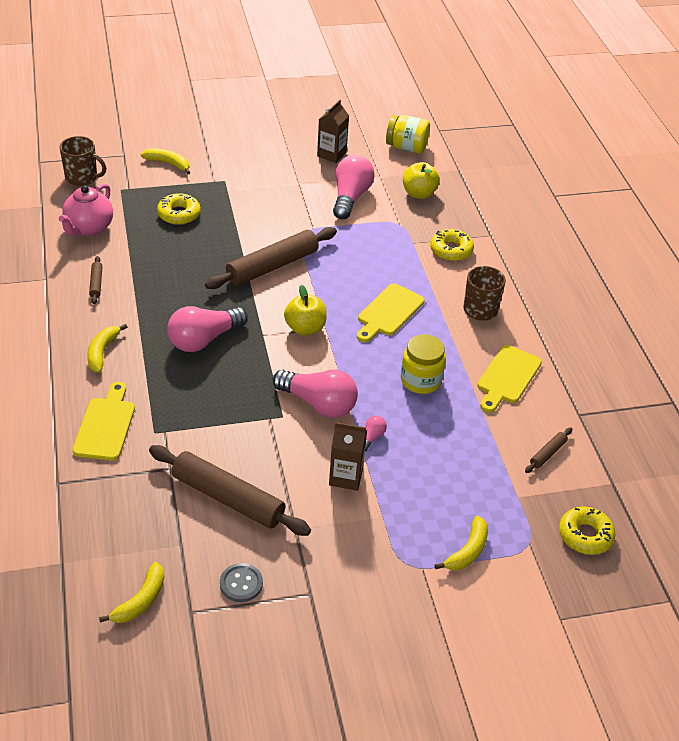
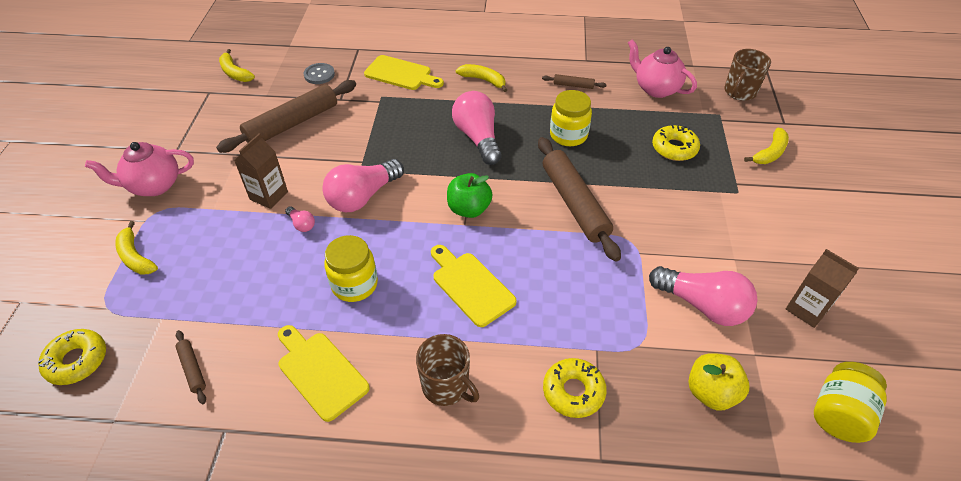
camera: 110 degrees right, 5 degrees up
grey button [220,563,263,602] -> grey button moved to [304,63,335,84]
yellow apple [284,285,327,336] -> green apple [447,173,493,218]
none -> pink teapot [85,142,194,196]
none -> yellow jar [550,90,592,146]

